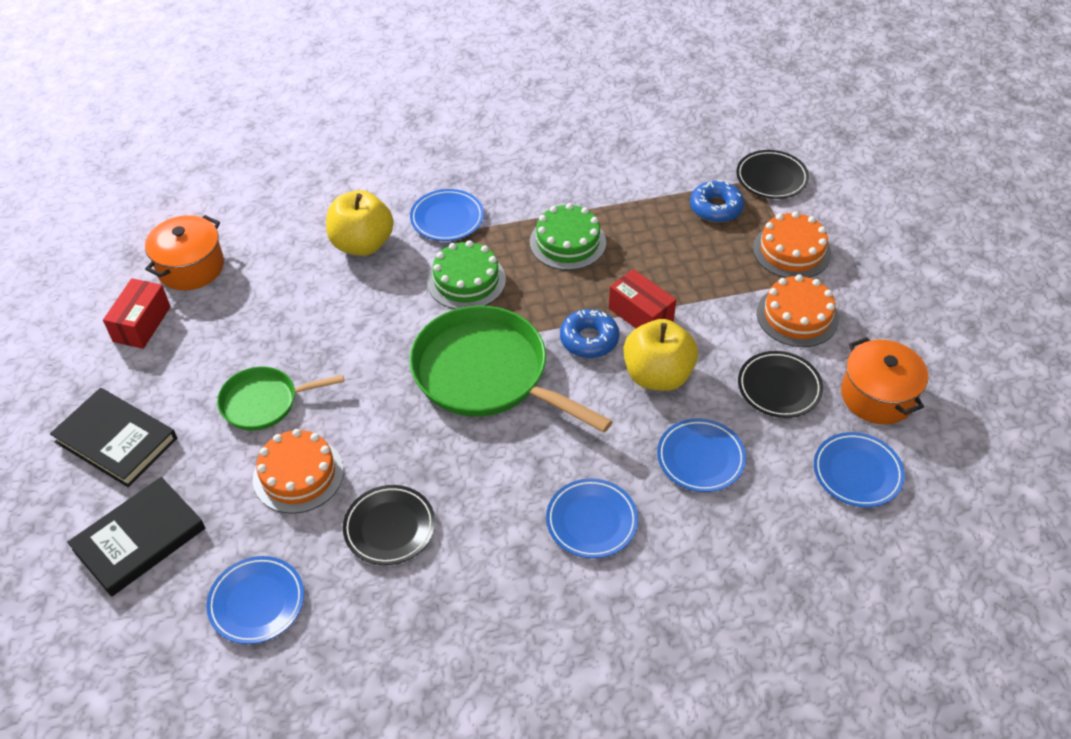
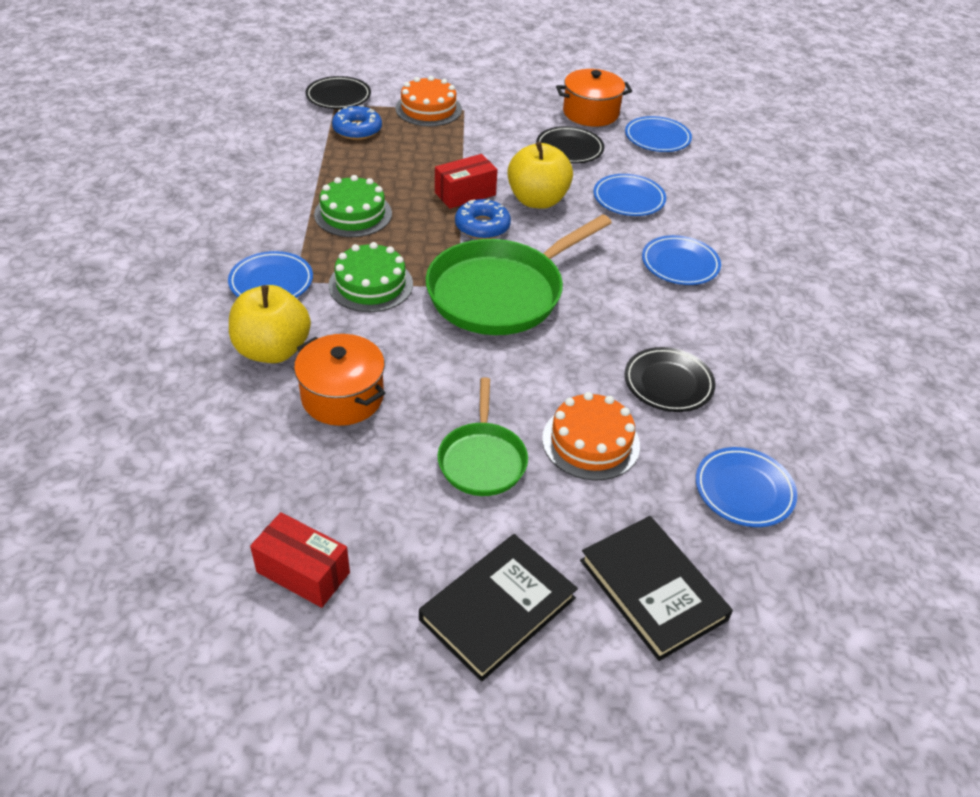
camera: 80 degrees left, 5 degrees down
orange pot [145,215,224,290] -> orange pot moved to [294,334,385,426]
orange cake [757,274,839,347] -> none

